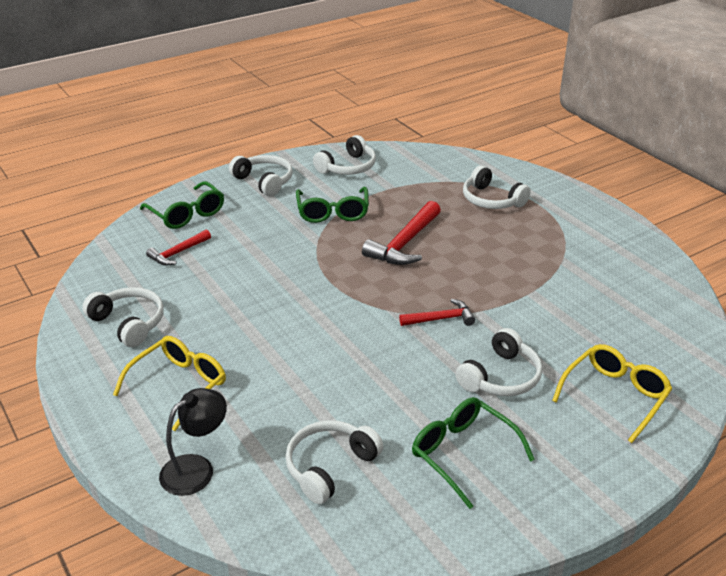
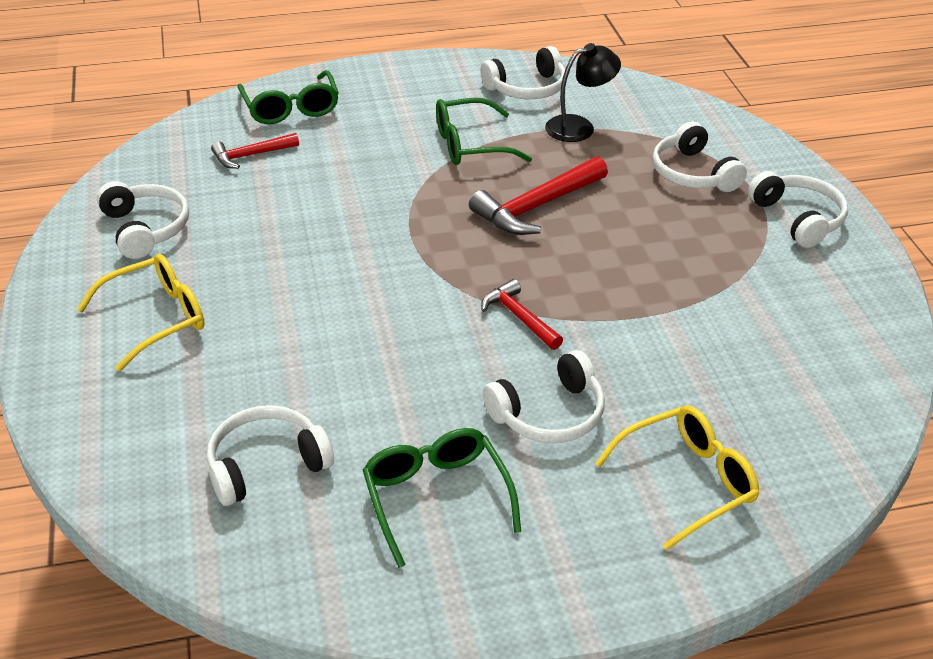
camera: 20 degrees right, 5 degrees up
black lamp [159,388,227,496] -> black lamp moved to [545,43,621,142]
white headphones [229,155,293,196] -> white headphones moved to [748,171,848,248]
green glasses [296,187,369,223] -> green glasses turned 60 degrees clockwise [436,98,532,165]
red hammer [399,299,475,326] -> red hammer turned 135 degrees counterclockwise [481,279,563,350]

